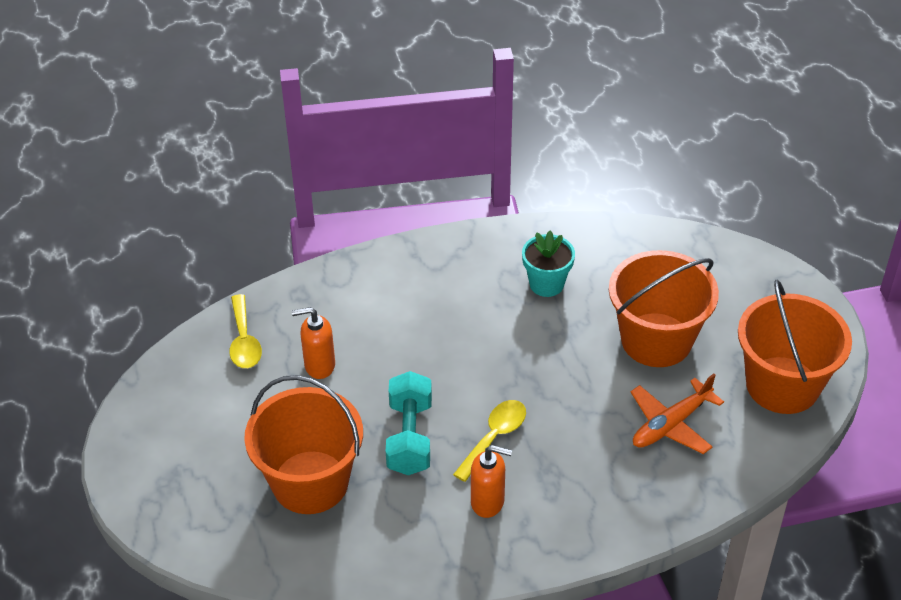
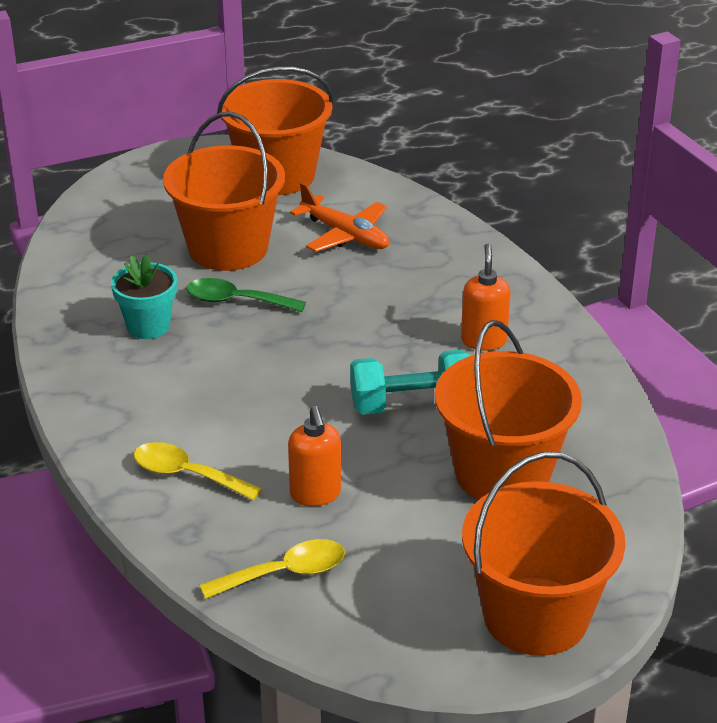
camera: 100 degrees left, 10 degrees down
yellow spoon [453,400,526,482] -> yellow spoon moved to [134,442,262,501]
none -> green spoon [186,278,306,312]
none -> orange bucket [462,452,625,656]

